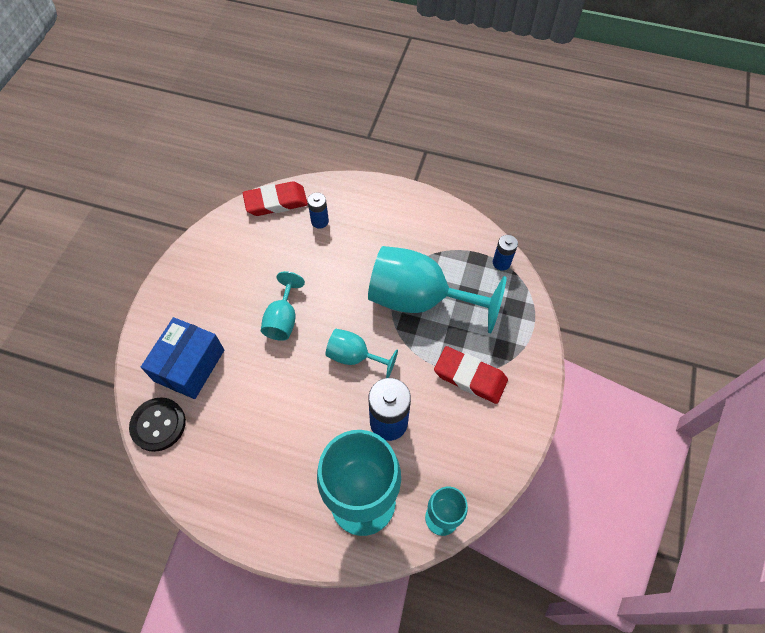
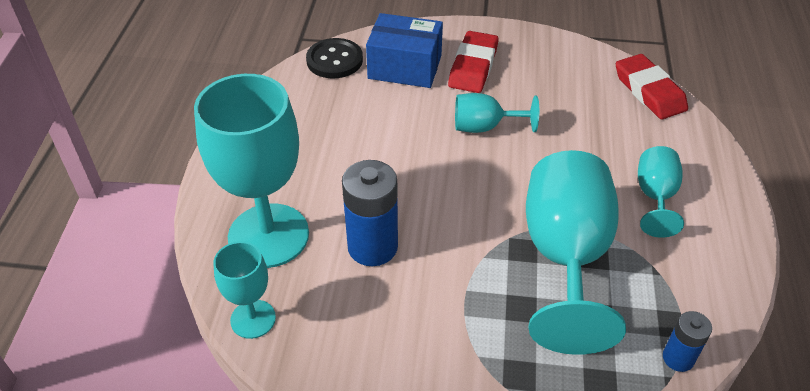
camera: 80 degrees right, 15 degrees down
blue battery [307,193,329,229] -> none
turquoise goblet [326,329,398,378] -> turquoise goblet moved to [638,146,684,238]
red eraser [434,346,508,404] -> red eraser moved to [448,31,499,93]

